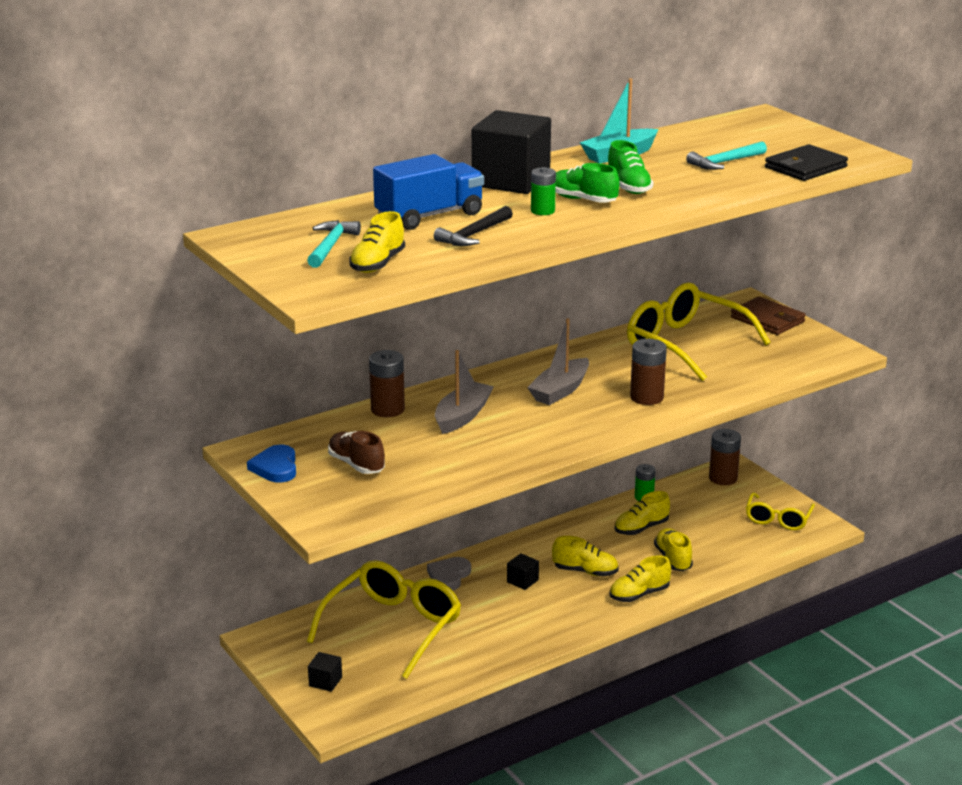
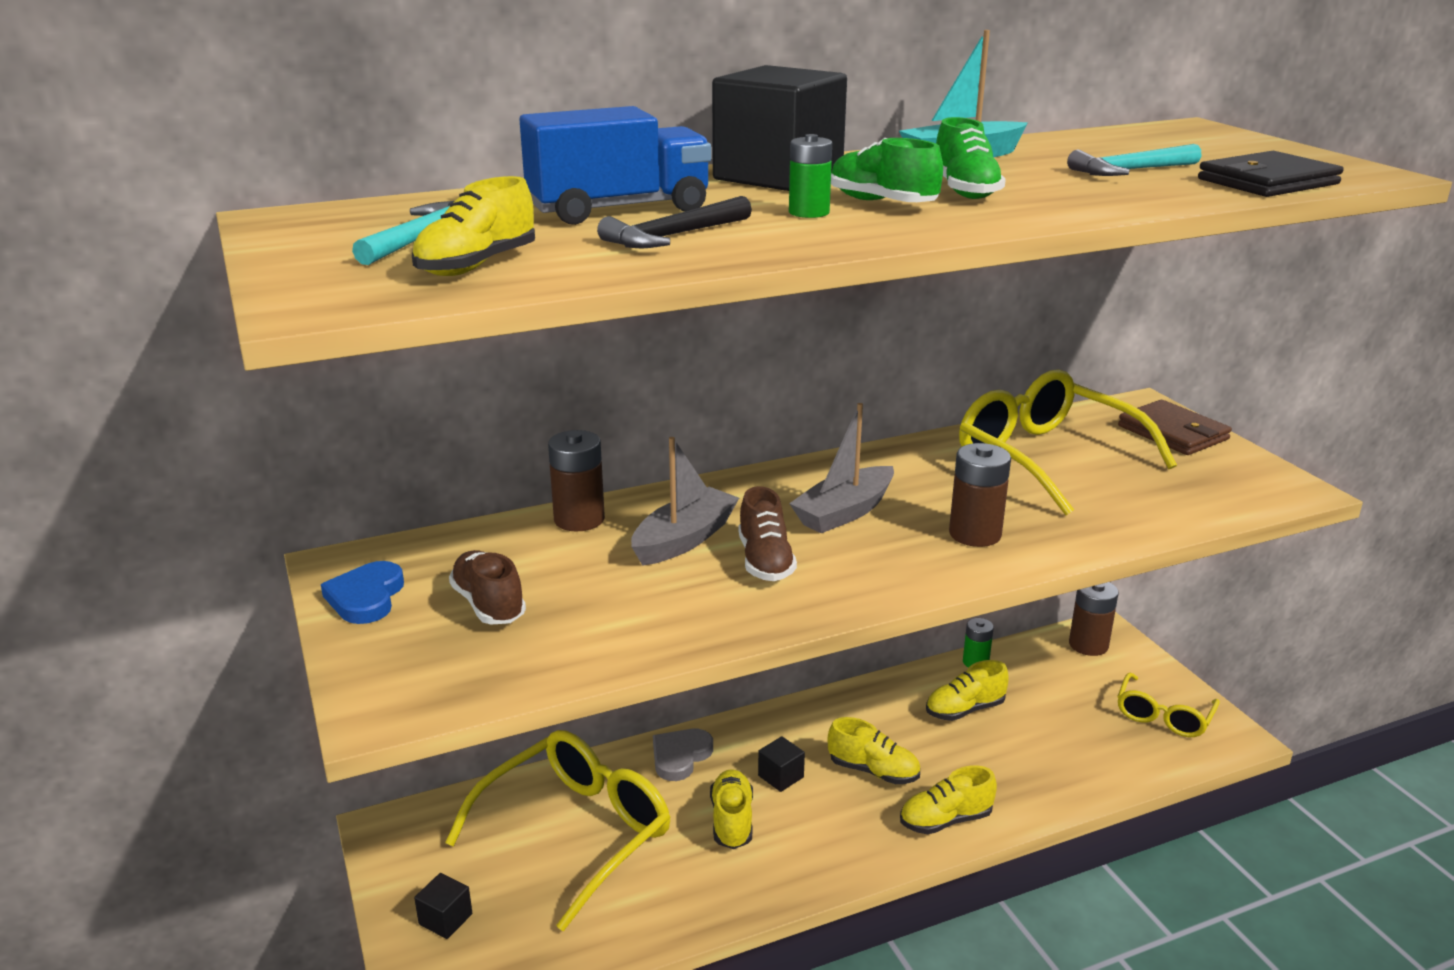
camera: 10 degrees right, 0 degrees up
yellow shoe [654,528,693,571] -> yellow shoe moved to [710,769,753,849]
none -> brown shoe [739,486,797,581]

